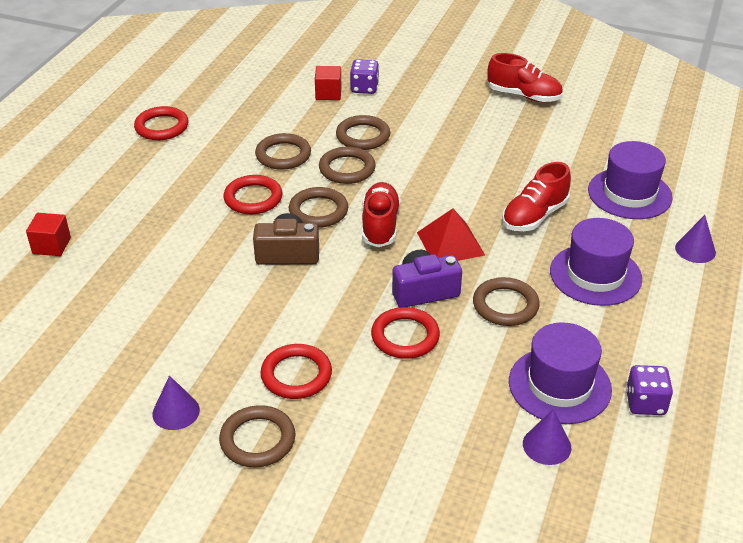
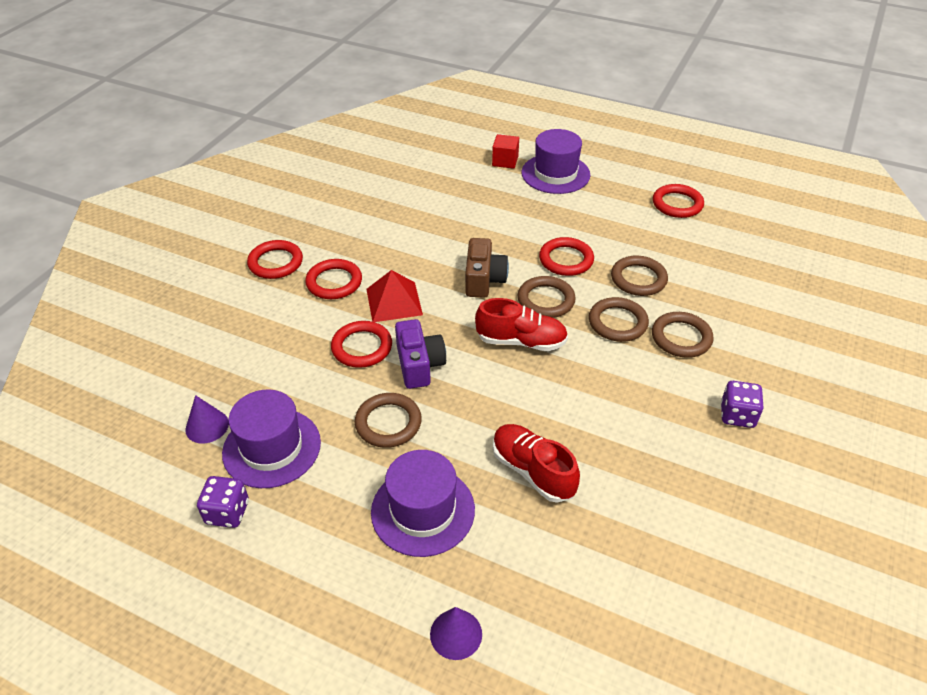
camera: 95 degrees right, 5 degrees up
purple cone [152,375,200,430] -> none
brown ring [219,405,296,467] -> red ring [247,240,303,279]
red cube [315,66,342,100] -> none
purple dice [350,59,379,94] -> purple dice moved to [721,381,764,428]
red pyramid [417,208,485,261] -> red pyramid moved to [367,270,423,322]
red shoe [487,53,563,102] -> none
purple hat [588,141,673,219] -> purple hat moved to [521,129,590,194]

